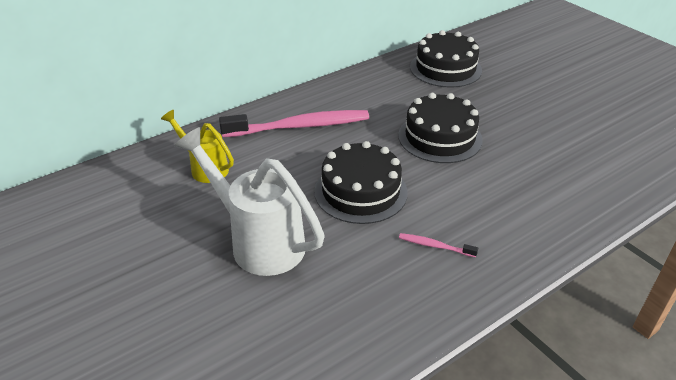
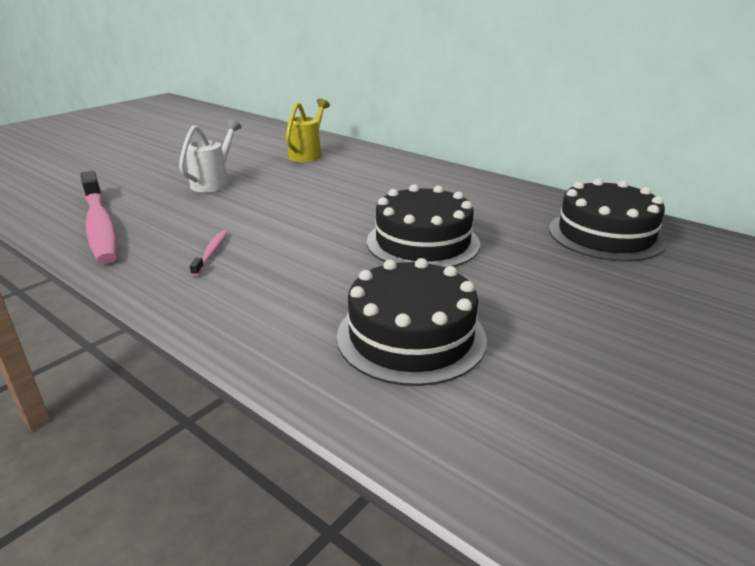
camera: 75 degrees right, 10 degrees down
white watering can [174,127,325,276] -> white watering can [179,119,242,192], size x0.59
pink toothbrush [219,110,369,137] -> pink toothbrush moved to [80,171,117,264]
black cake [314,141,408,224] -> black cake moved to [337,258,487,386]

